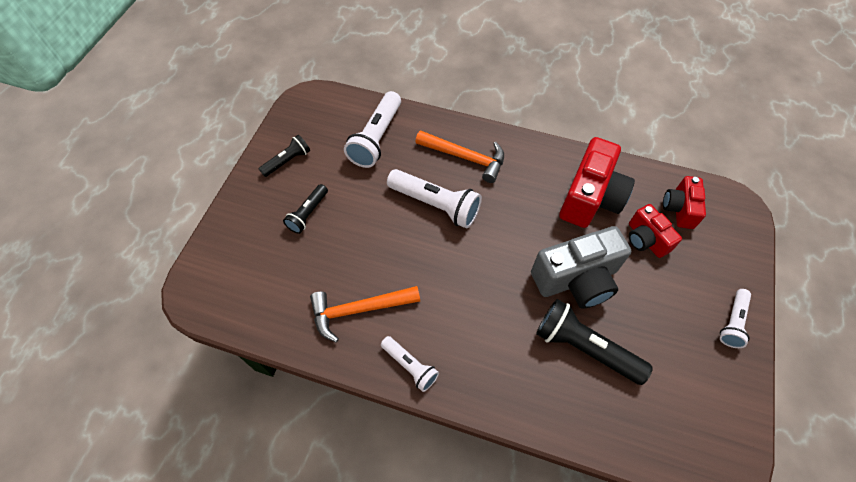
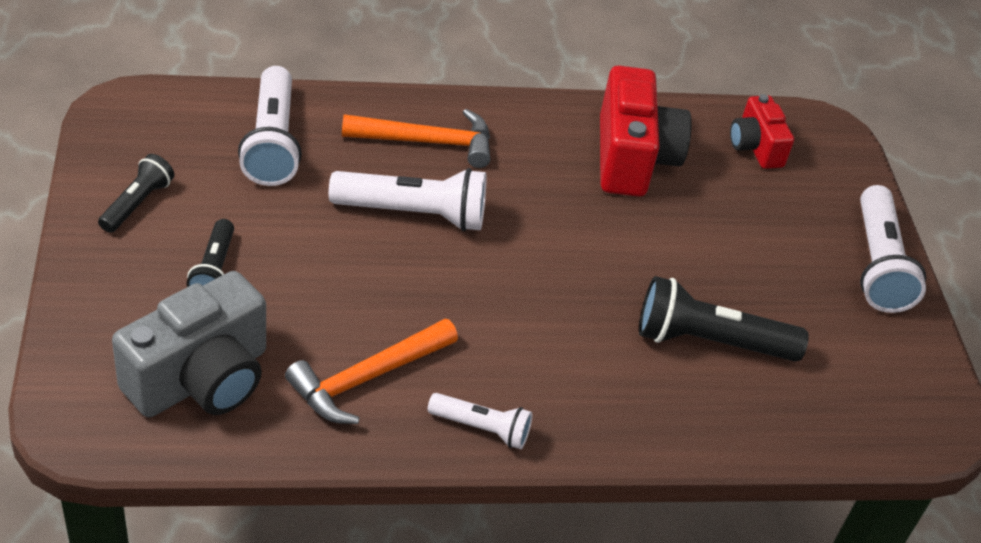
camera: 30 degrees left, 15 degrees down
grey camera [531,226,631,309] -> grey camera moved to [112,271,266,417]
red camera [629,204,682,258] -> none
white flashlight [720,289,751,348] -> white flashlight [860,185,926,313], size x1.72

